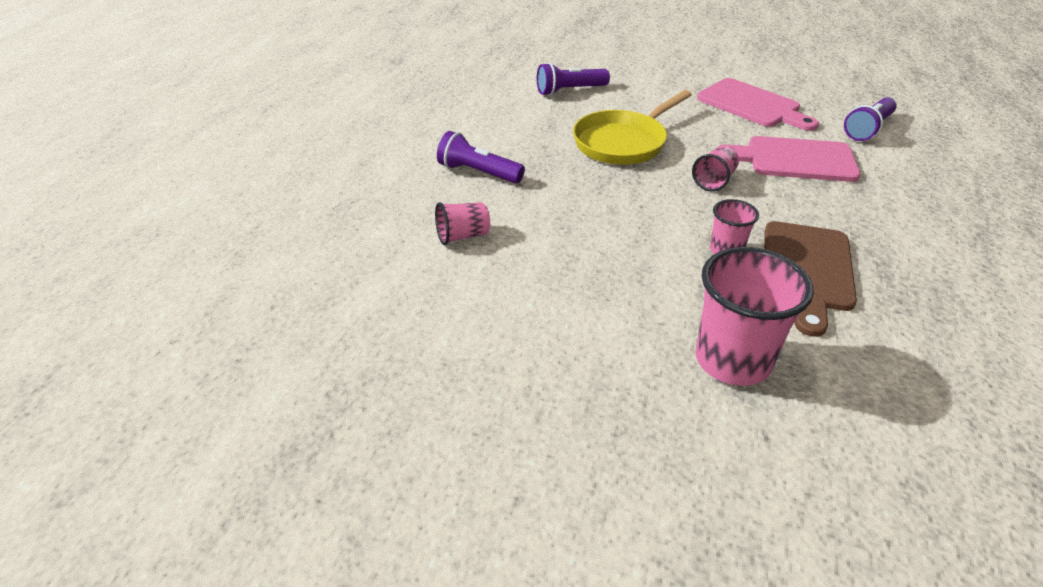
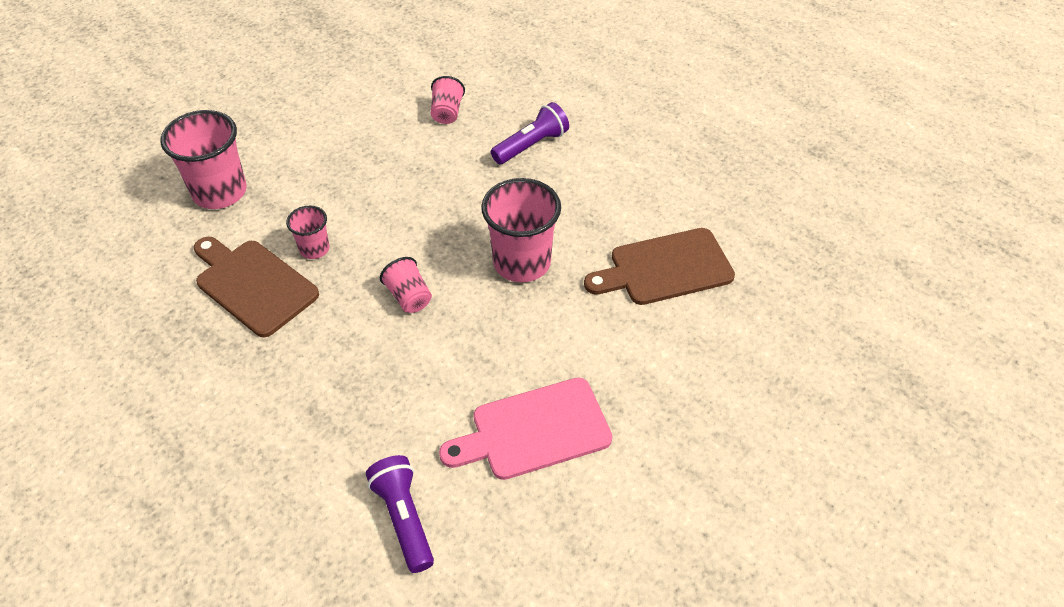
camera: 115 degrees right, 10 degrees up
purple flashlight [537,63,610,96] -> brown cutting board [584,228,735,305]
yellow pan [573,90,692,165] -> pink cup [481,178,561,282]
pink cutting board [718,136,861,182] -> none

